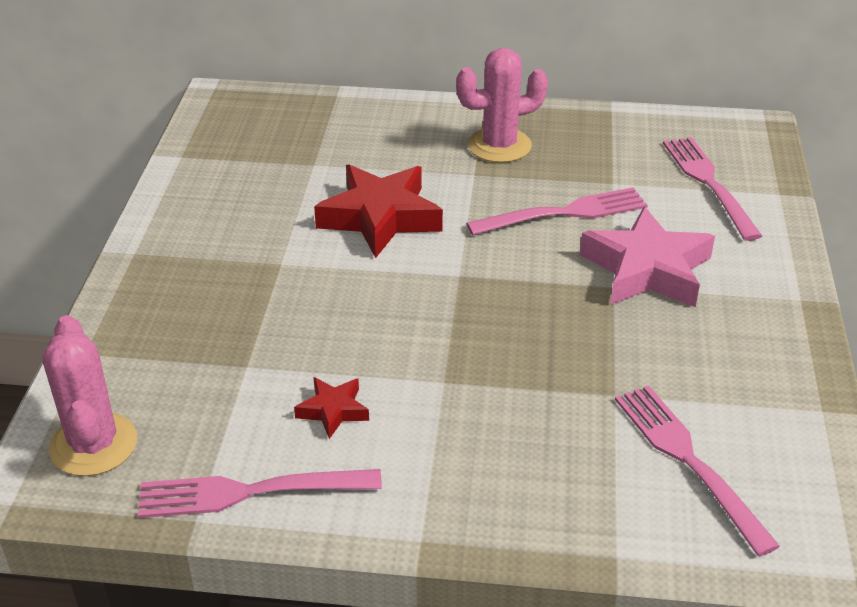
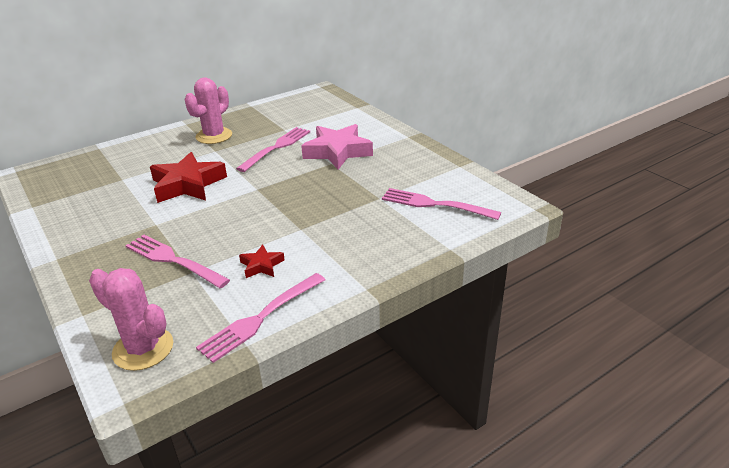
camera: 40 degrees left, 5 degrees down
pink fork [663,137,762,241] -> pink fork moved to [125,235,230,289]

